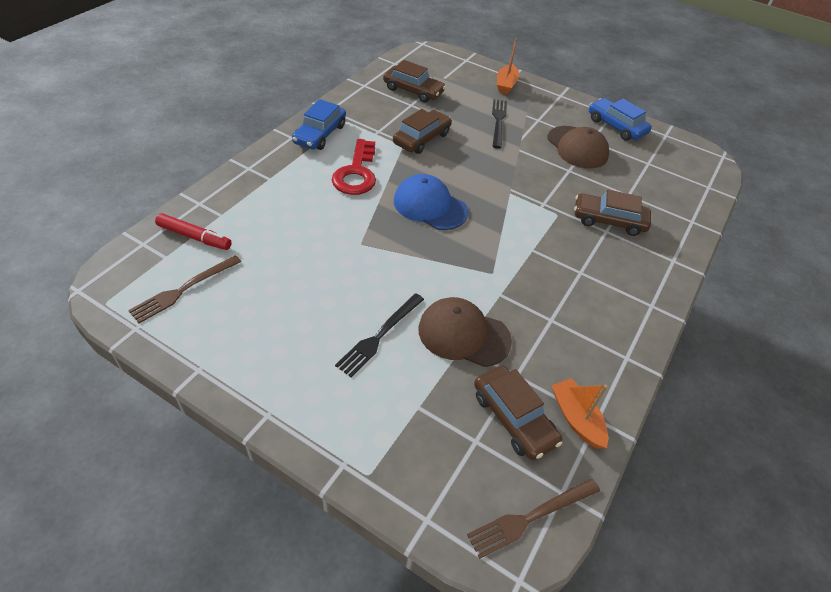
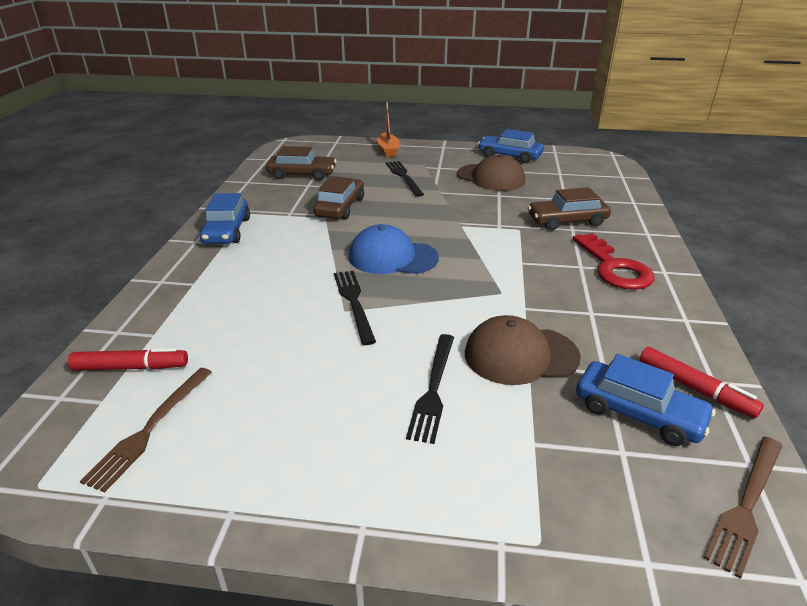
camera: 20 degrees left, 15 degrees down
red key [332,139,376,195] -> red key moved to [573,233,655,290]
brown car [474,365,562,460] -> blue car [576,354,716,446]
orange boat [552,378,608,449] -> red marker [639,347,764,418]
none -> black fork [334,271,376,345]

